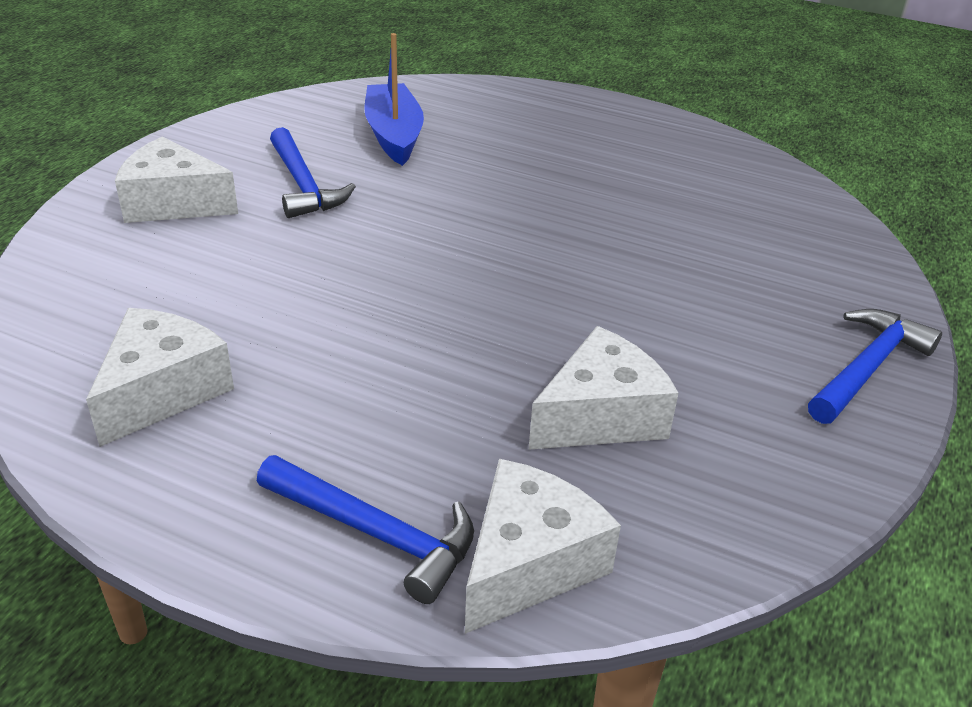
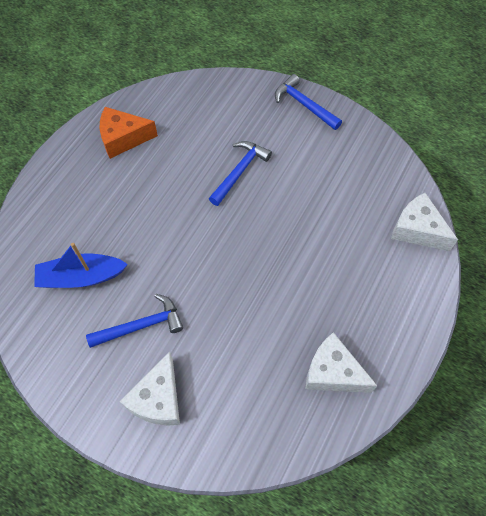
camera: 85 degrees left, 25 degrees up
blue hammer [257,455,474,604] -> blue hammer moved to [209,141,272,206]
white cheese [529,326,678,450] -> none
none -> orange cheese [100,107,158,159]

